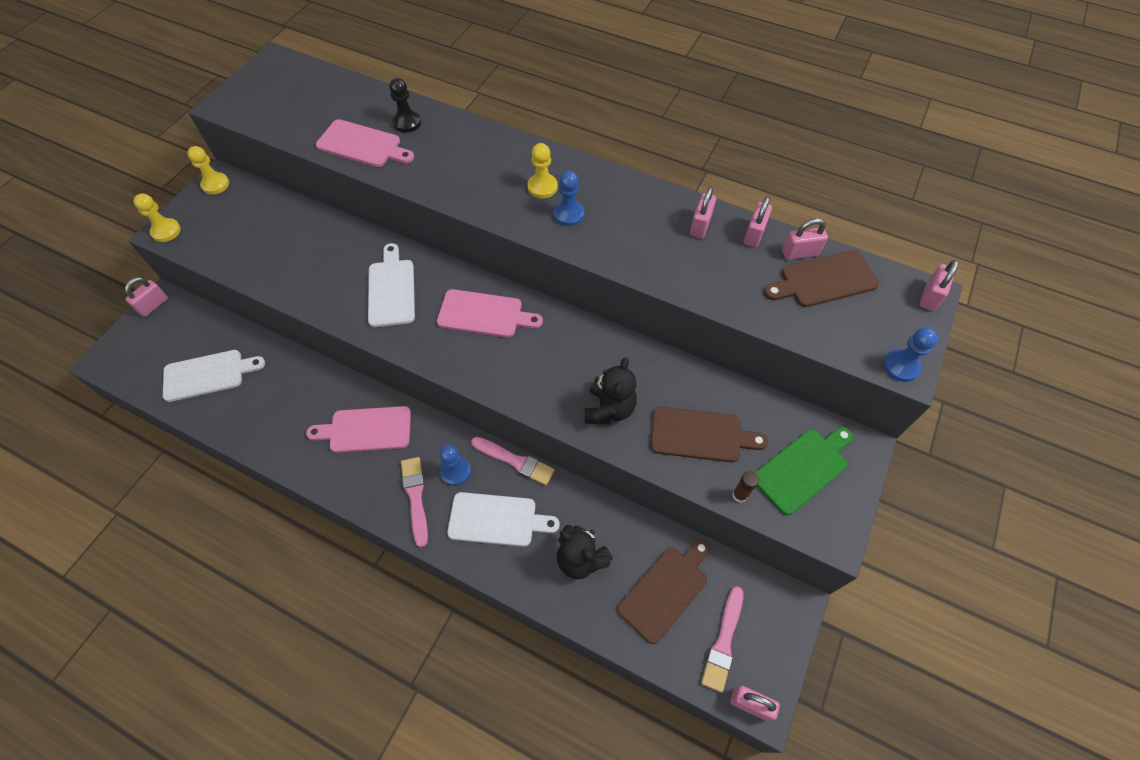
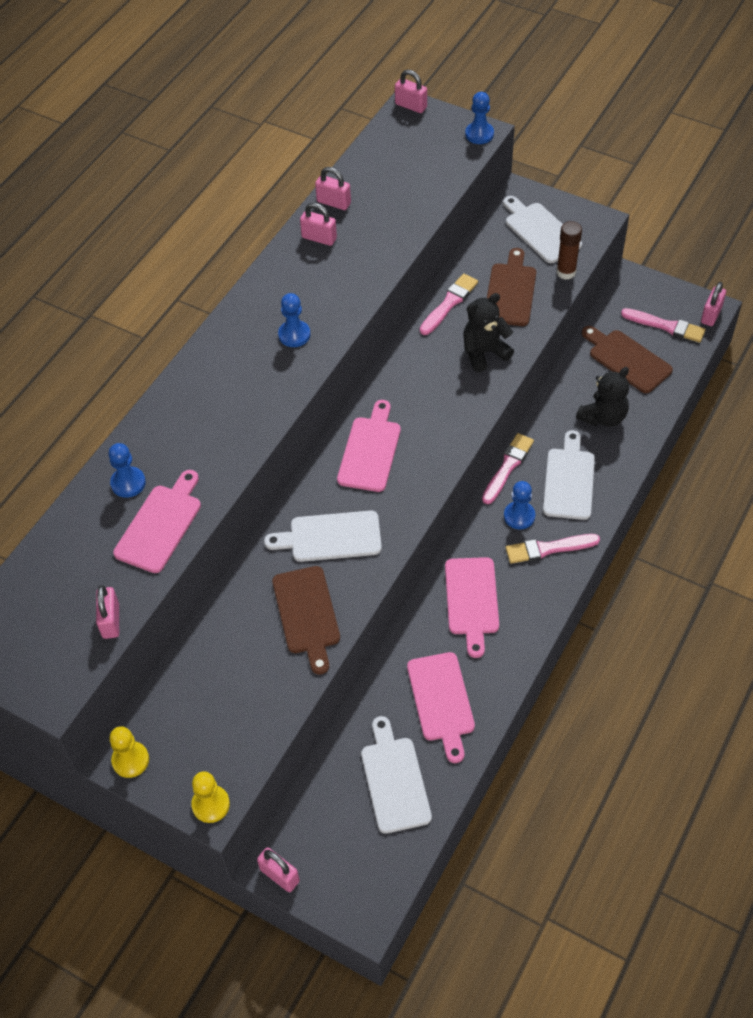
camera: 85 degrees left, 5 degrees down
black pawn [389,78,421,133] -> blue pawn [108,443,146,498]
yellow pawn [528,143,558,198] -> none
black teddy bear [585,357,637,424] -> black teddy bear turned 45 degrees counterclockwise [463,293,514,372]
brown glue stick [732,471,759,503] -> brown glue stick [556,221,582,280], size x1.53
green cutting board [755,427,853,515] -> white cutting board [503,196,582,263]
brown cutting board [764,250,879,307] -> brown cutting board moved to [272,566,340,675]
pink padlock [782,218,828,260] -> pink padlock moved to [96,585,119,639]
none -> pink cutting board [407,652,475,763]
none -> pink brush [420,274,478,335]

